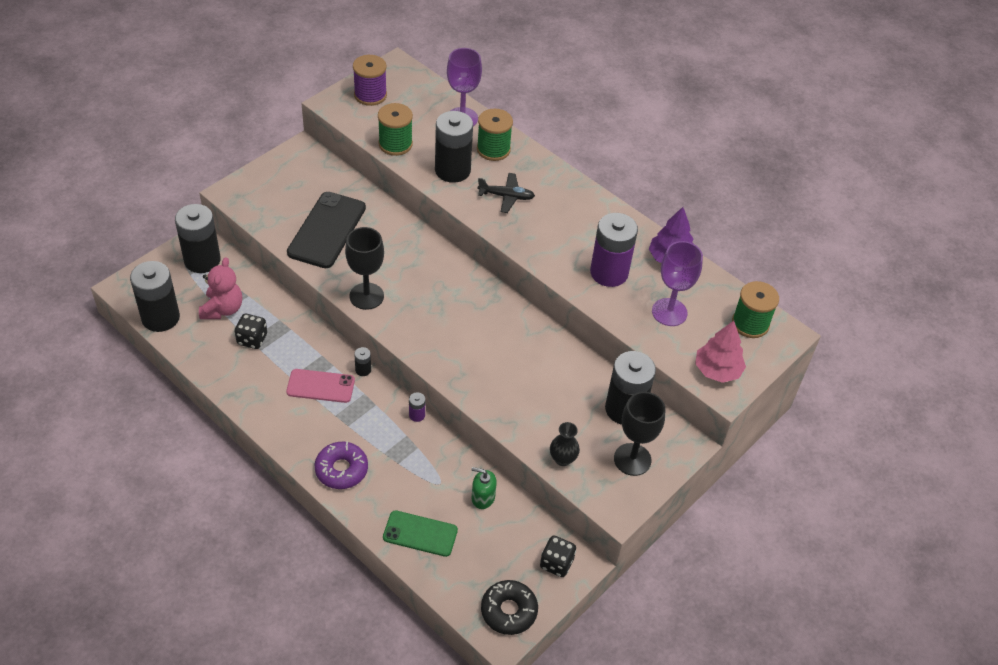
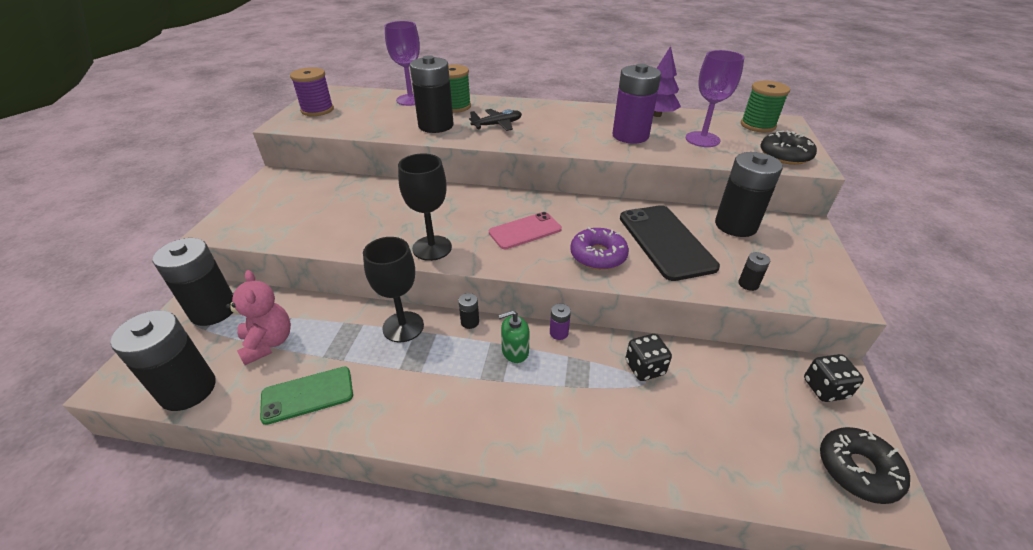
camera: 30 degrees left, 10 degrees down
black dice [235,314,267,349] -> black dice moved to [625,334,672,381]
pink phone [286,369,355,403] -> pink phone moved to [489,212,562,249]
black phone [287,192,366,268] -> black phone moved to [620,205,720,281]
purple donut [315,441,368,489] -> purple donut moved to [570,227,629,270]
green spool [378,103,413,156] -> none
green phone [383,510,458,557] -> green phone moved to [260,367,353,425]
green soap dispenser [472,467,497,509] -> green soap dispenser moved to [498,310,530,363]
black vase [550,422,580,466] -> black battery [738,252,770,291]
black goblet [614,392,665,476] -> black goblet moved to [363,237,424,342]
pink tree [695,321,746,383] -> black donut [760,131,817,165]

